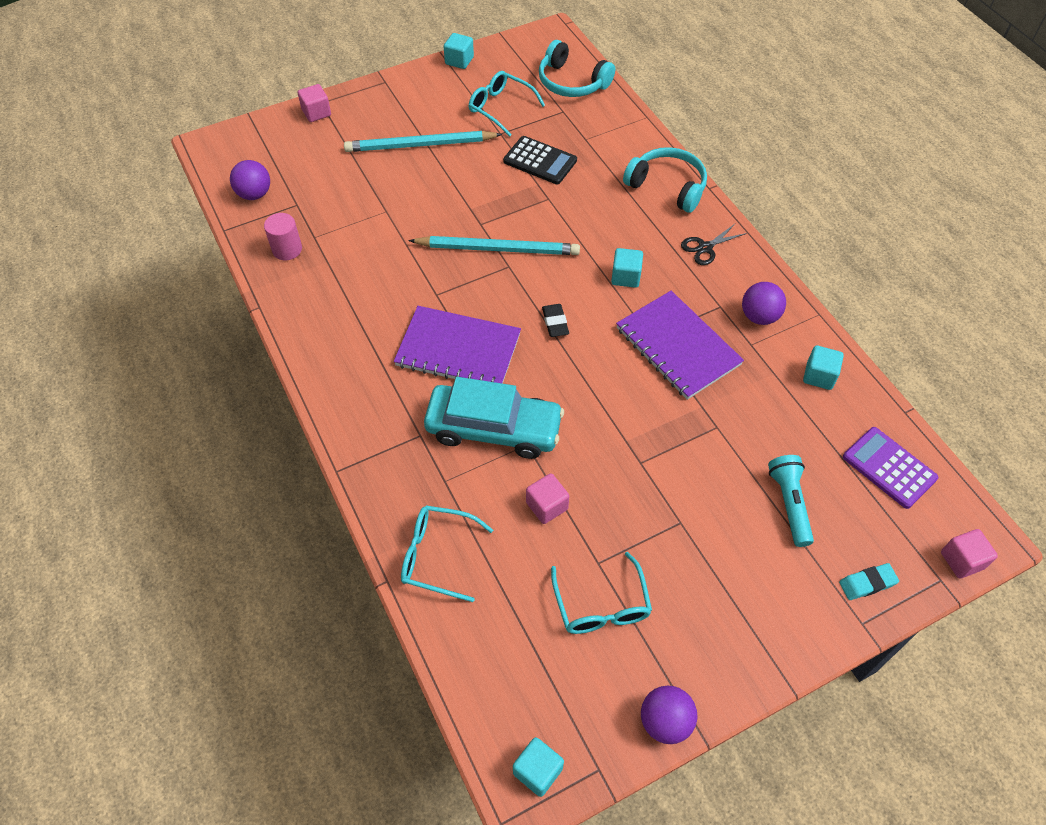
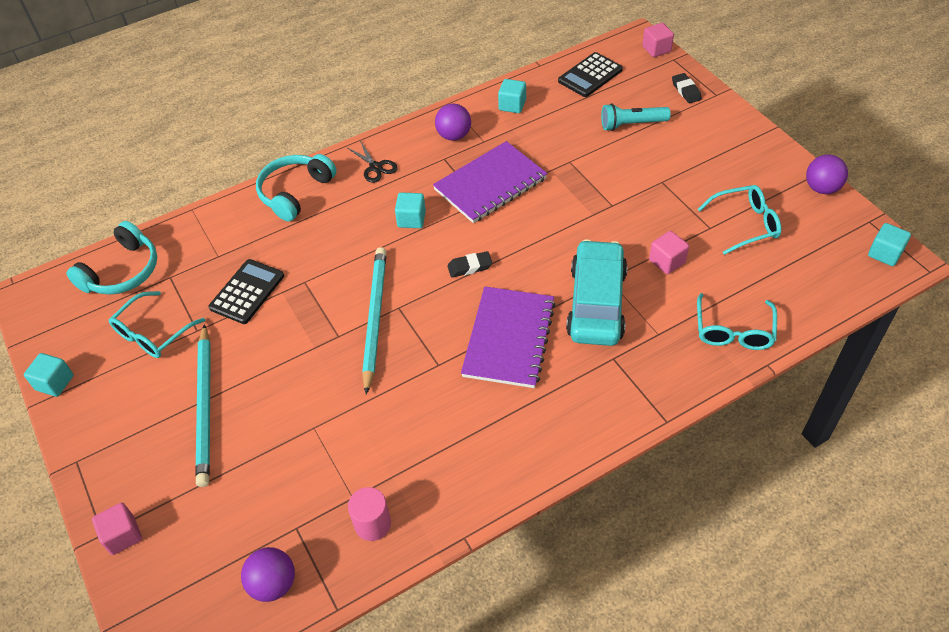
camera: 90 degrees left, 5 degrees down
turquoise eraser [839,563,899,600] -> black eraser [672,73,702,103]
purple calculator [843,427,938,509] -> black calculator [558,52,623,97]

